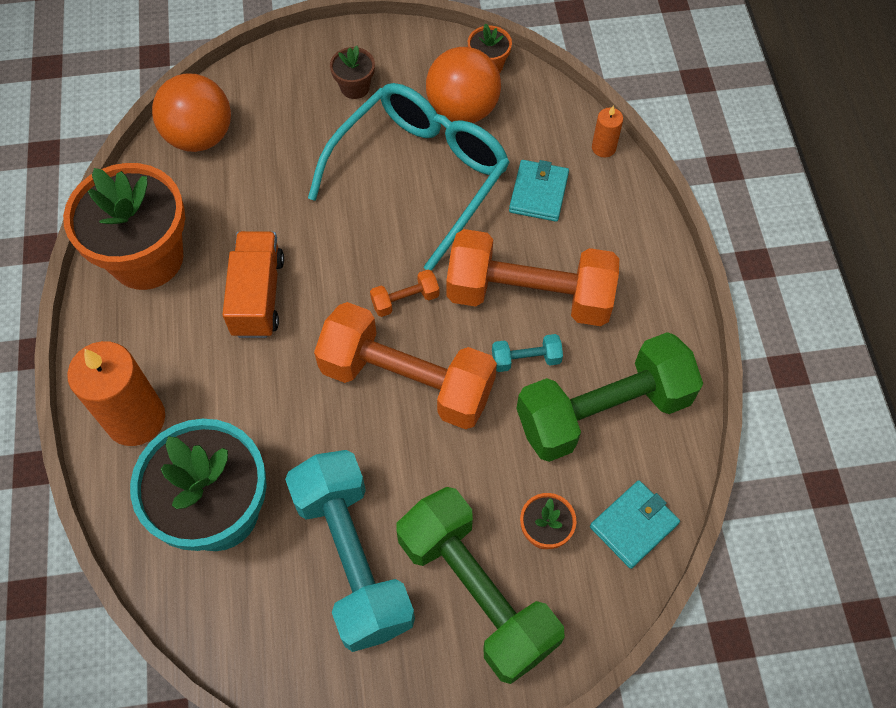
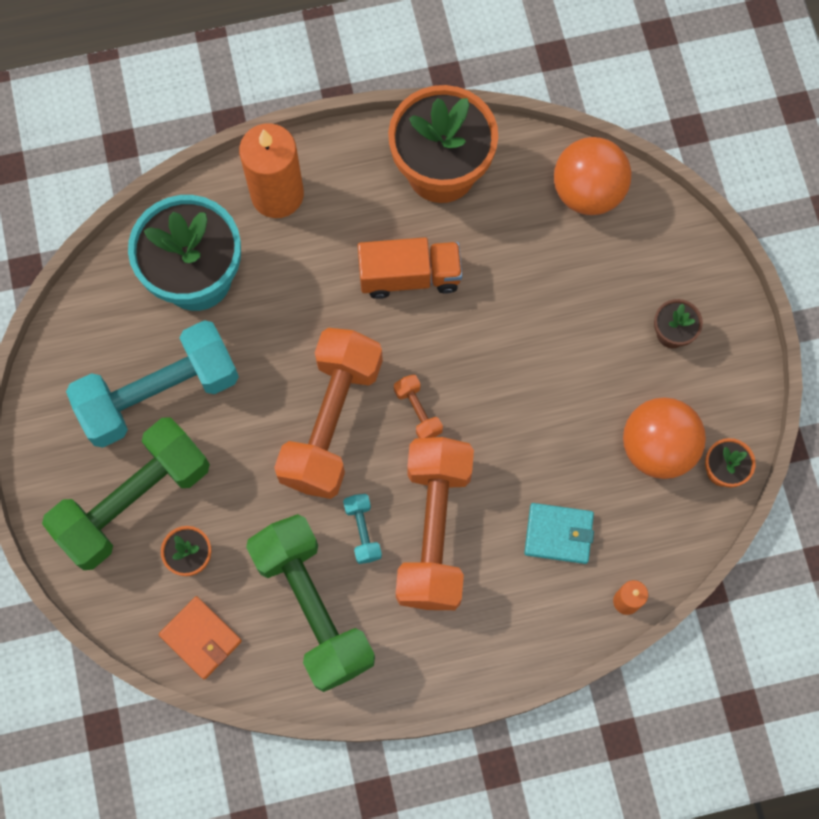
camera: 85 degrees right, 10 degrees up
turquoise glasses [308,83,510,271] -> none
turquoise wallet [590,480,680,569] -> orange wallet [159,596,242,679]

